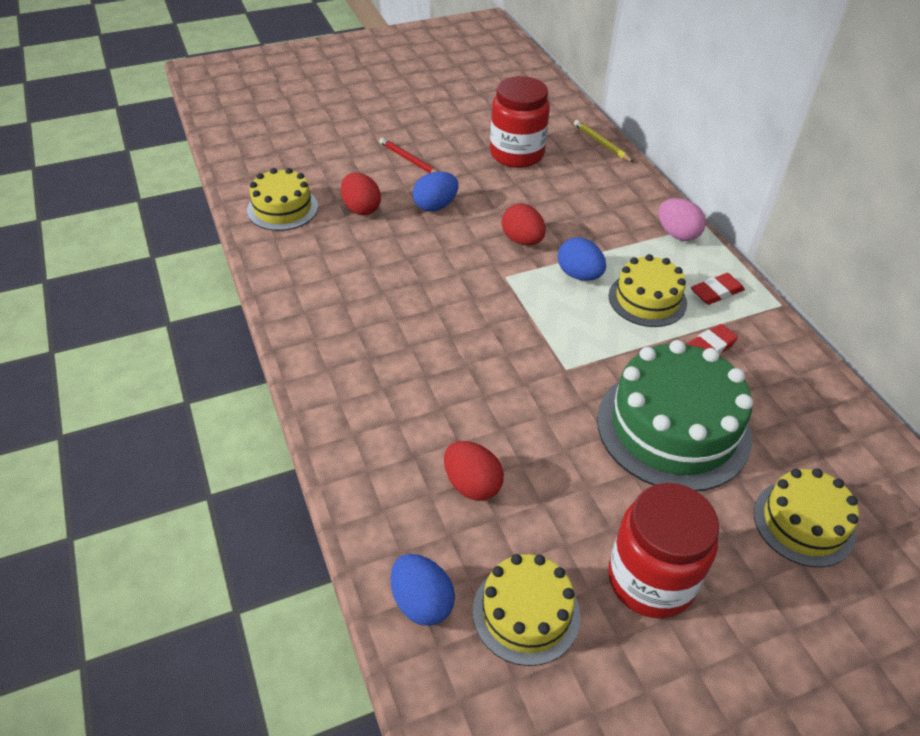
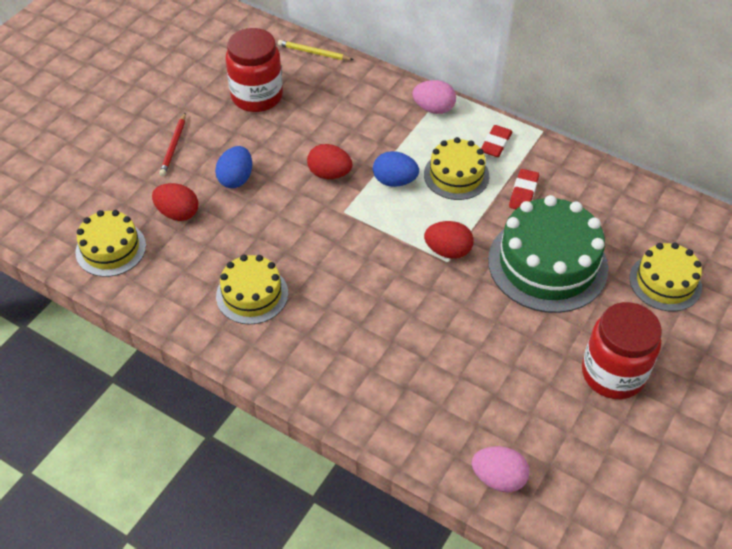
camera: 35 degrees left, 5 degrees up
red pencil [379,138,438,173] -> red pencil turned 90 degrees counterclockwise [159,113,186,176]
blue egg [391,554,455,626] -> pink egg [472,446,530,492]
red egg [444,441,504,501] -> red egg moved to [424,221,474,259]
yellow cake [473,554,580,666] -> yellow cake moved to [216,255,288,325]

